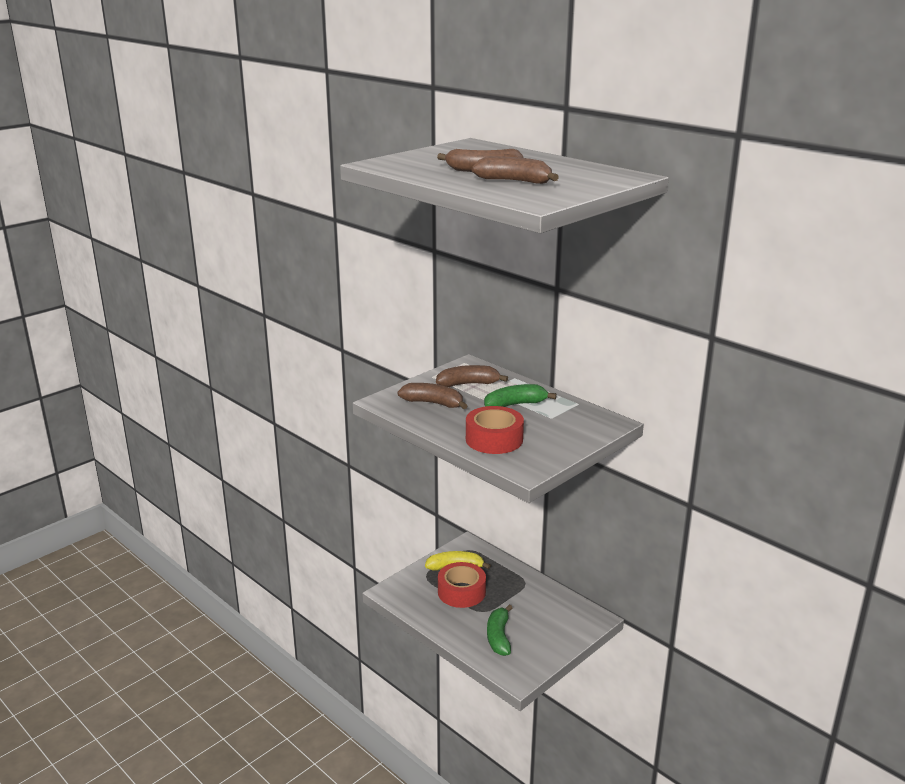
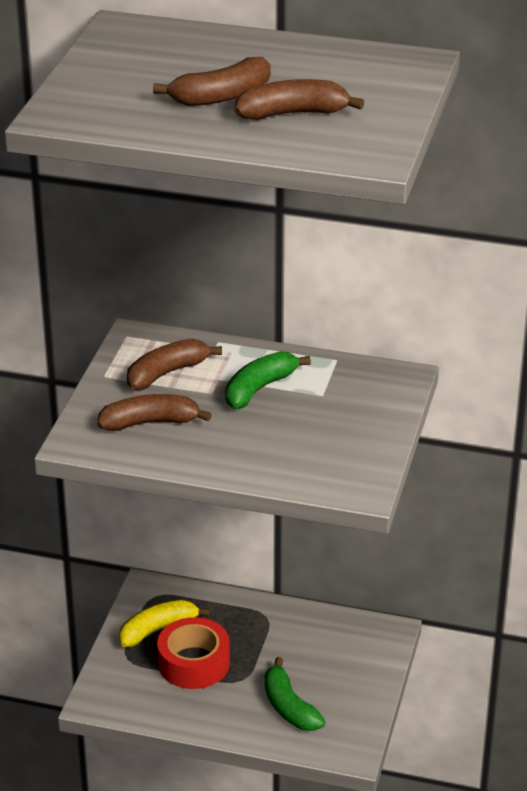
camera: 30 degrees left, 10 degrees up
red tape [466,406,524,454] -> none

